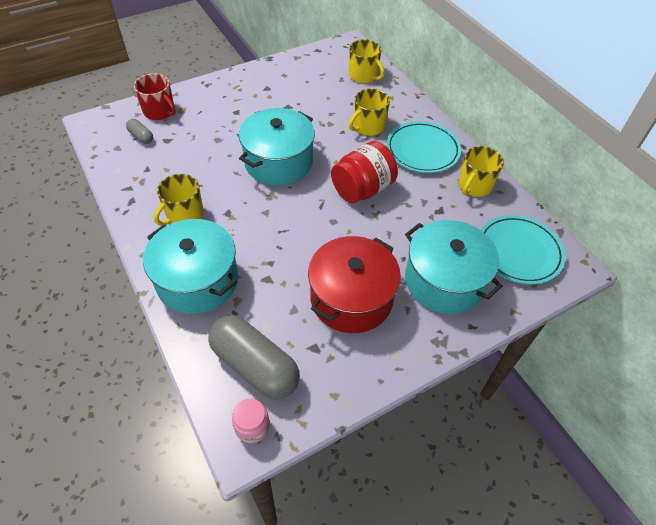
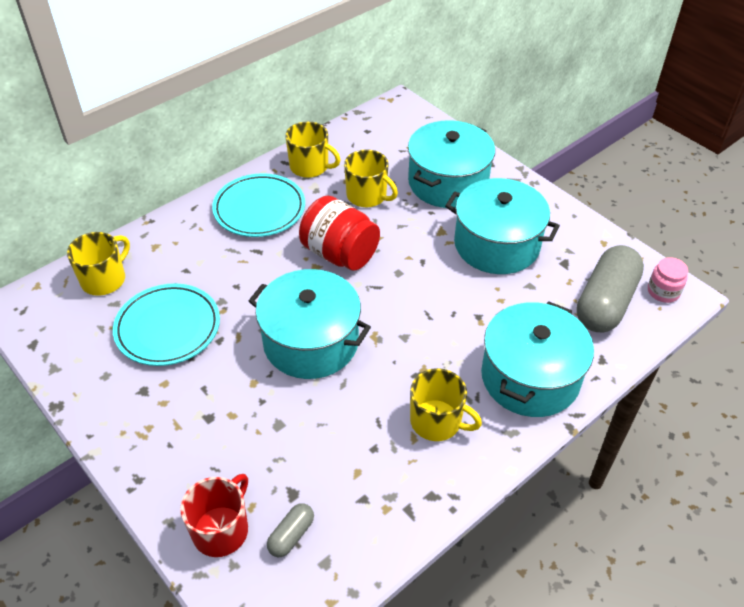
camera: 100 degrees left, 5 degrees down
red pot [308,236,401,333] -> turquoise pot [445,178,560,274]
yellow mug [349,89,390,136] -> yellow mug moved to [344,149,398,207]
turquoise plate [481,215,565,284] -> turquoise plate moved to [113,284,220,366]

